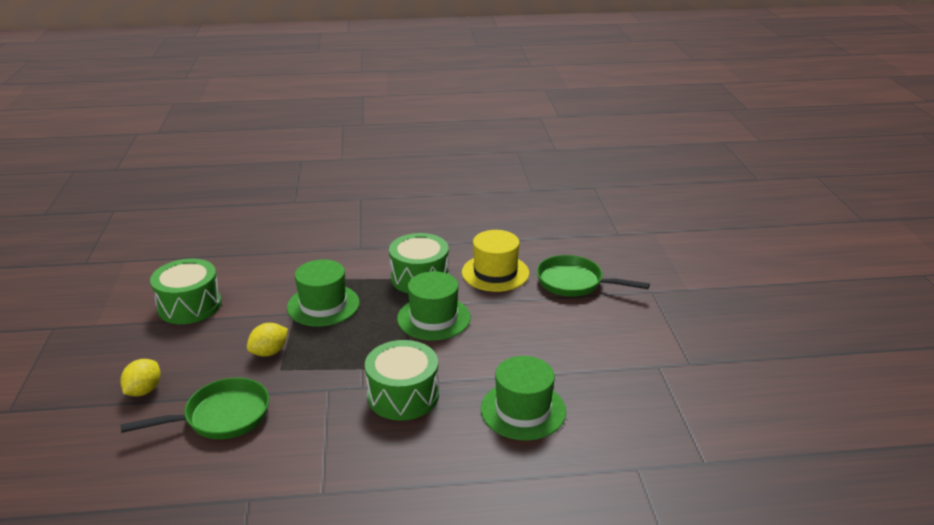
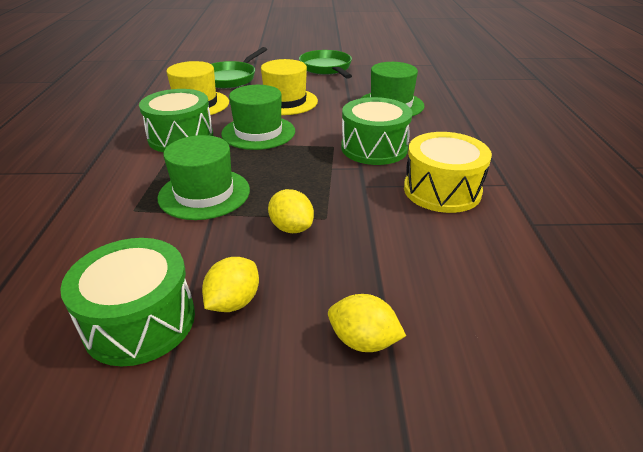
camera: 85 degrees left, 5 degrees up
green pan [120,378,269,439] -> green pan moved to [299,50,352,79]
none -> yellow lemon [202,257,259,312]
none -> yellow hat [261,59,318,115]
none -> yellow drum [404,132,492,213]

